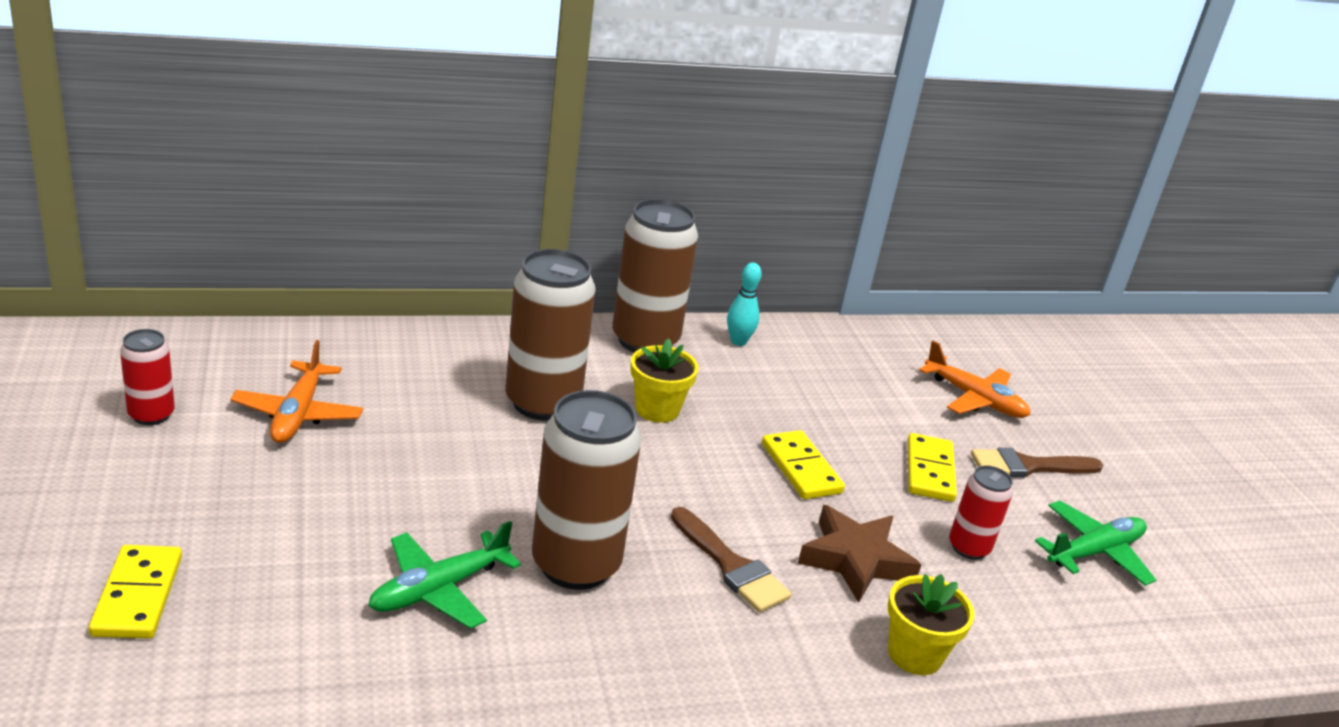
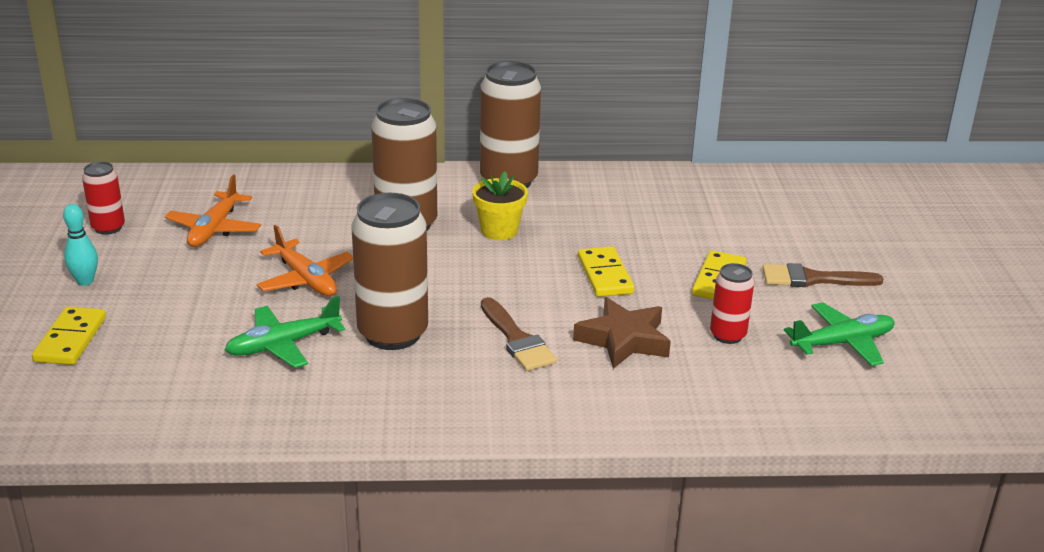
camera: 15 degrees right, 0 degrees up
turquoise bowling pin [727,263,762,346] -> turquoise bowling pin moved to [63,204,98,286]
yellow flower pot [888,574,975,675] -> none
orange plane [919,341,1031,418] -> orange plane moved to [256,225,353,296]

